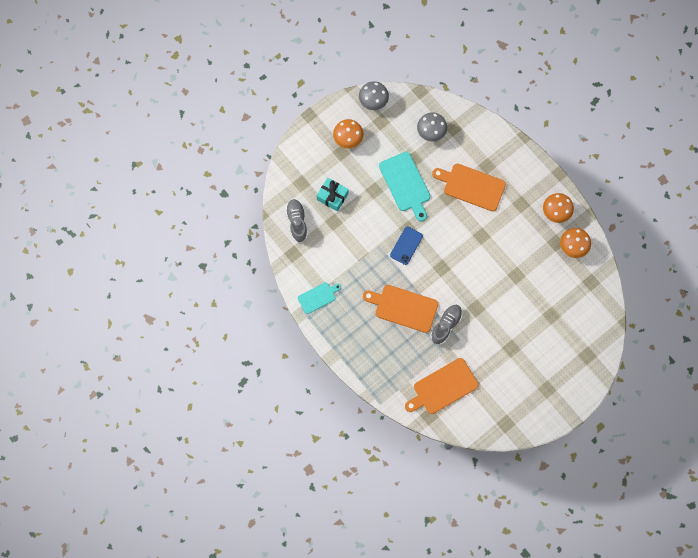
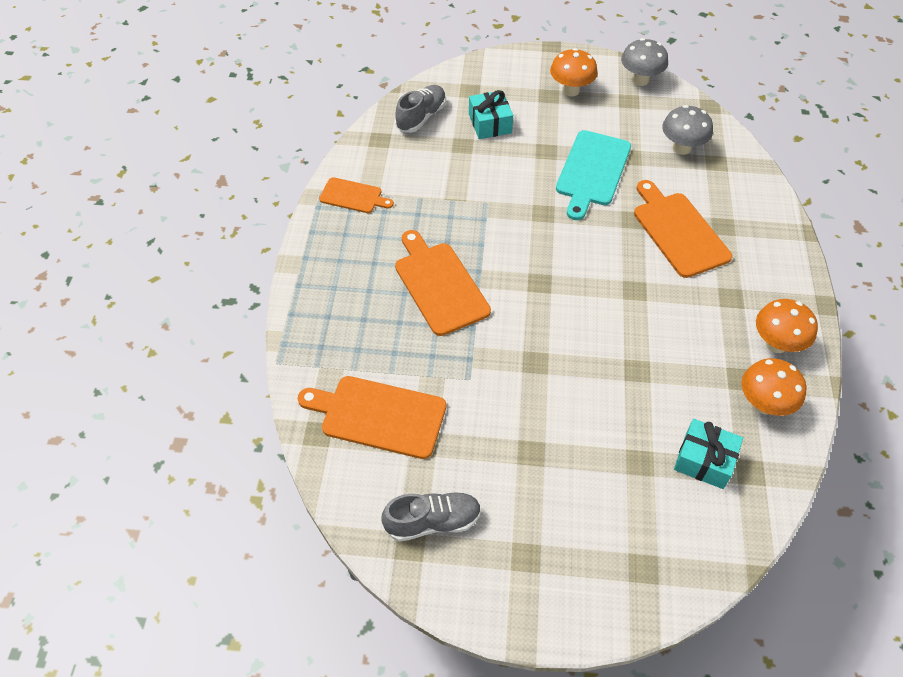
camera: 45 degrees right, 20 degrees down
turquoise cutting board [298,282,341,314] -> orange cutting board [319,177,394,213]
blue phone [390,227,423,265] -> none
grey shoe [431,305,463,344] -> grey shoe moved to [381,491,481,542]
none -> turquoise gift [674,419,743,489]

